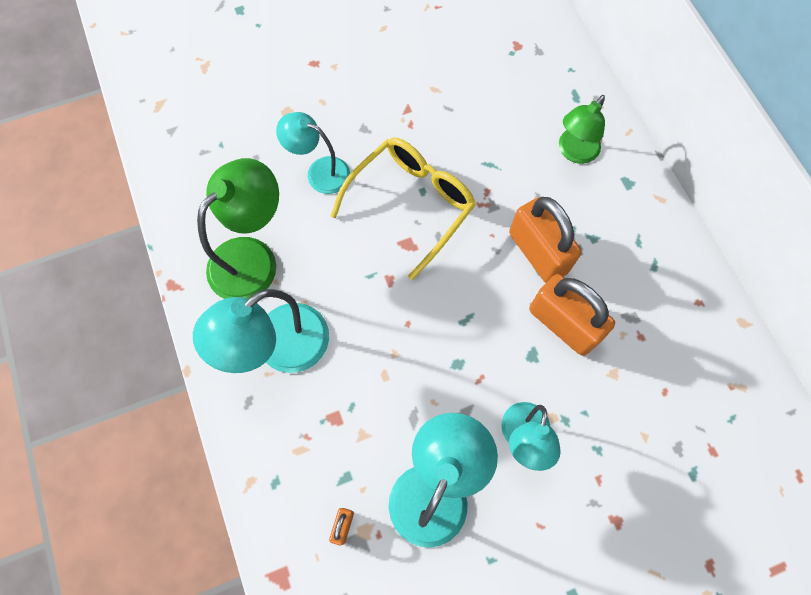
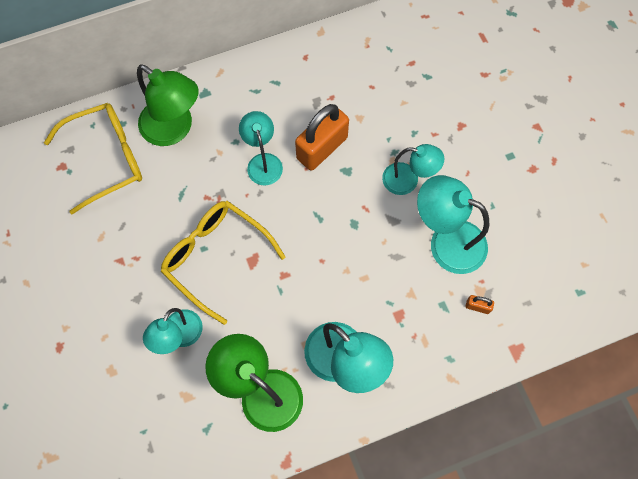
camera: 90 degrees left, 0 degrees up
orange padlock [509,197,582,283] -> turquoise lamp [239,111,283,186]
green lamp [559,95,605,164] -> green lamp [137,64,199,146], size x1.55
none -> yellow glasses [44,103,142,214]

